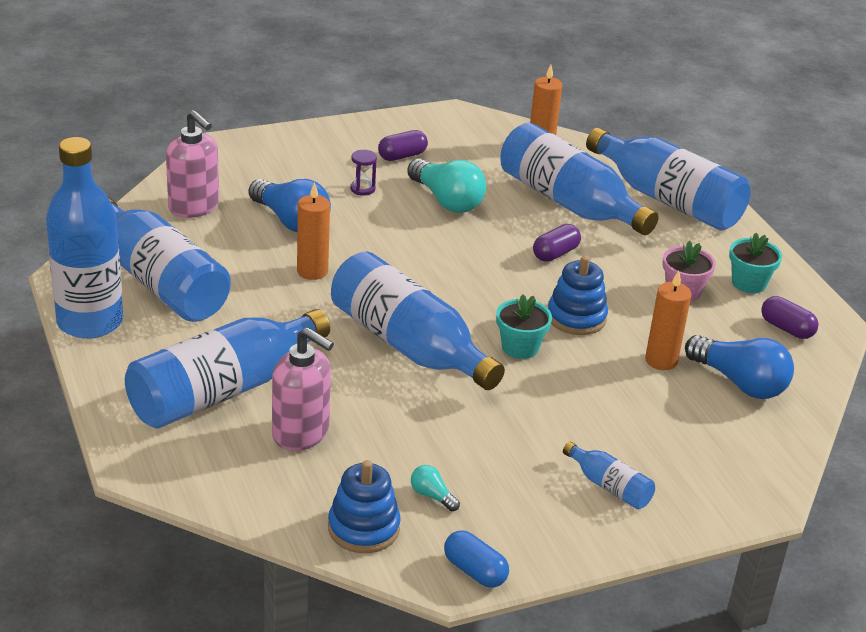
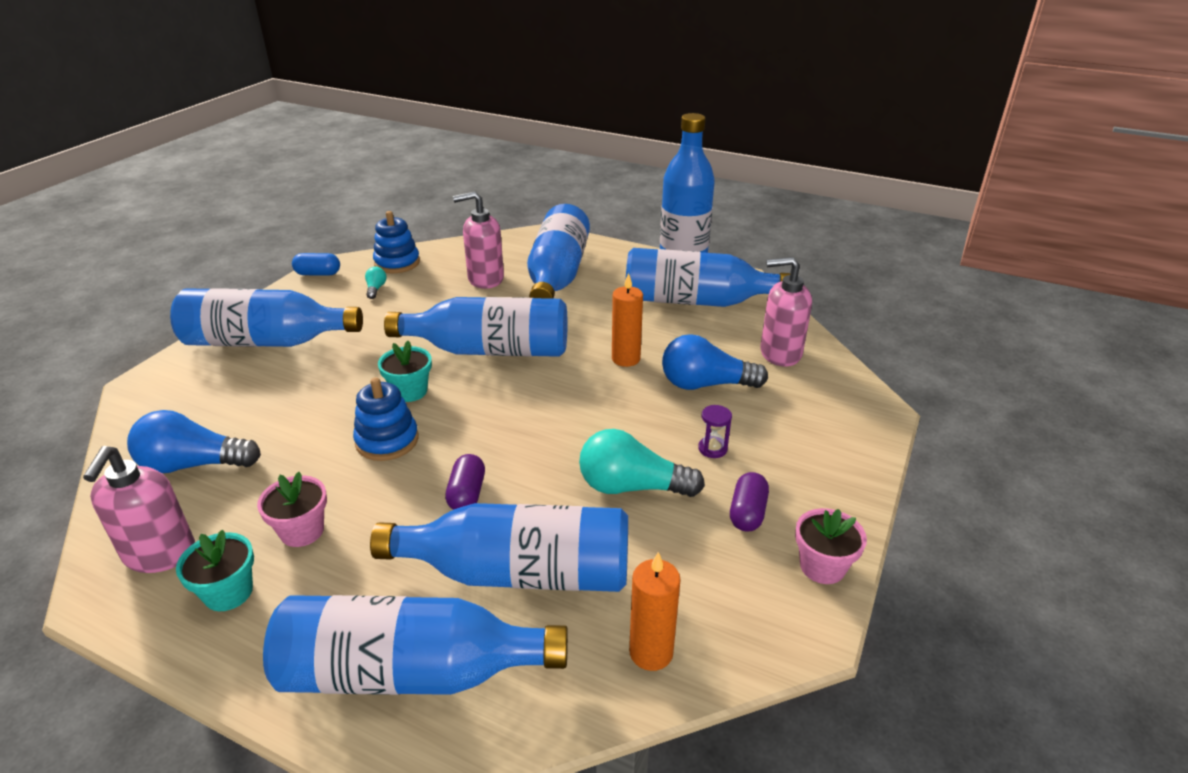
camera: 140 degrees right, 0 degrees up
turquoise light bulb [411,465,460,511] -> turquoise light bulb turned 90 degrees counterclockwise [365,266,387,299]
blue bottle [563,442,655,509] -> blue bottle [170,288,363,347], size x2.25
orange candle [645,270,692,370] -> none
purple capsule [761,296,819,339] -> pink soap dispenser [83,446,195,573]
none -> pink flower pot [795,508,867,584]

